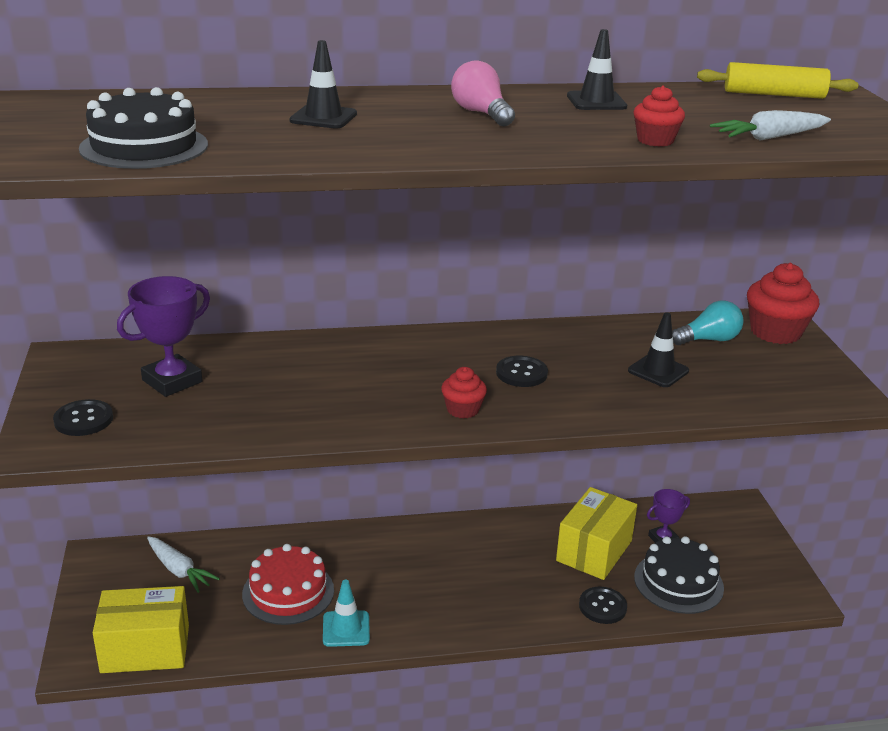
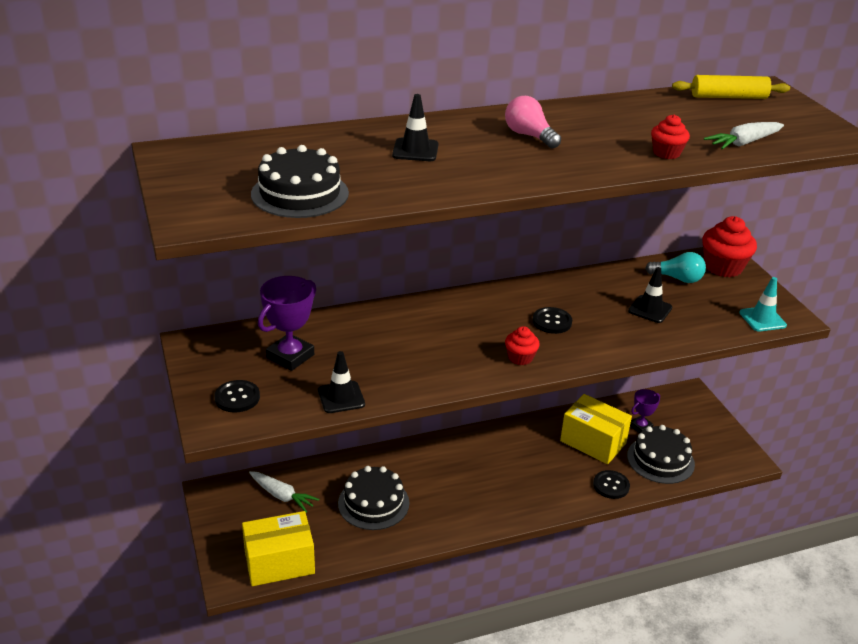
camera: 10 degrees left, 5 degrees up
red cake [242,544,334,625] -> black cake [338,466,409,530]
turquoise traffic cone [323,579,370,647] -> turquoise traffic cone moved to [739,277,787,331]
yellow box [556,487,637,580] -> yellow box turned 75 degrees counterclockwise [560,394,632,464]
black traffic cone [567,29,627,110] -> black traffic cone moved to [318,351,365,413]
turquoise light bulb [672,301,744,345] -> turquoise light bulb turned 45 degrees clockwise [645,252,706,283]

